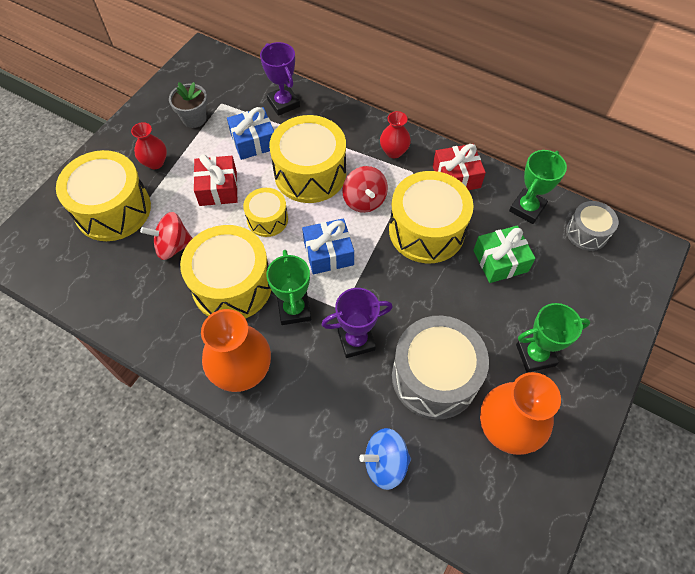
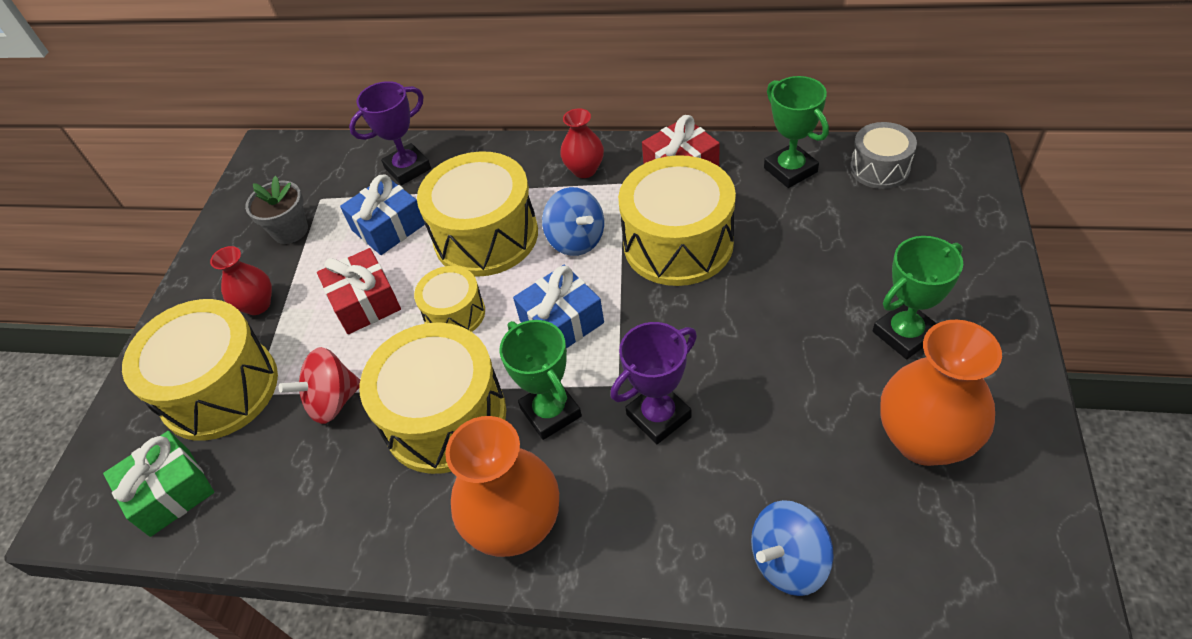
camera: 15 degrees left, 10 degrees down
purple trophy [260,42,300,116] -> purple trophy turned 75 degrees counterclockwise [349,81,431,185]
red spinning top [342,166,388,213] -> blue spinning top [542,187,604,256]
grey drum [392,316,489,419] -> none
green gift [474,225,536,283] -> green gift moved to [103,431,214,537]
green trophy [509,150,567,224] -> green trophy turned 45 degrees counterclockwise [764,76,829,188]

